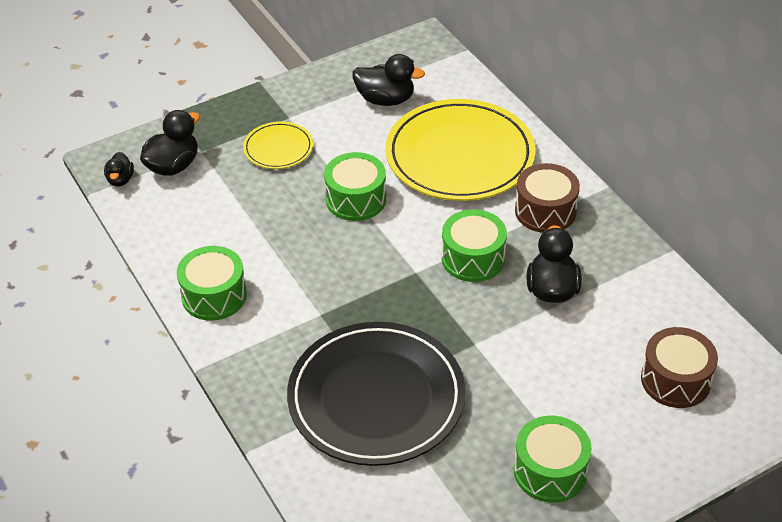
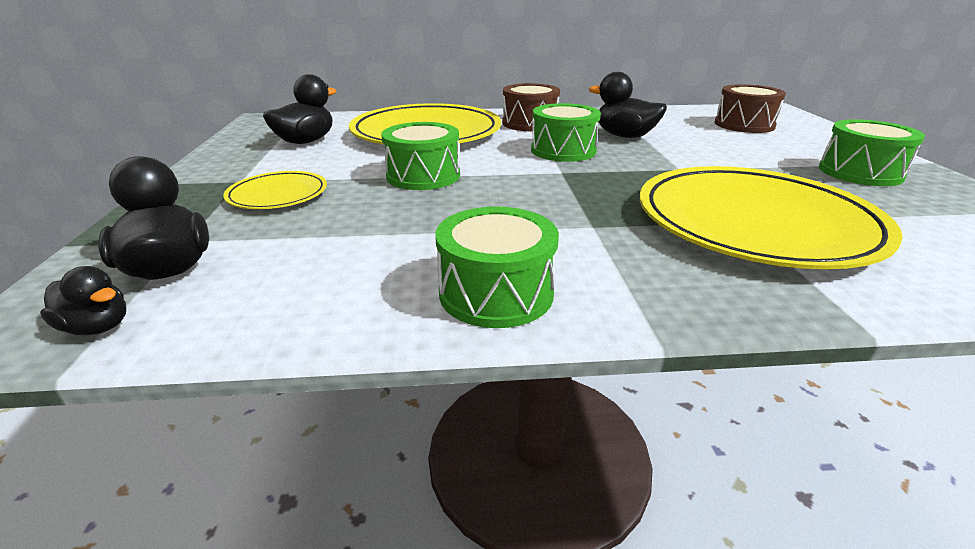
camera: 65 degrees left, 15 degrees down
black plate [287,322,466,466] -> yellow plate [640,166,903,269]

